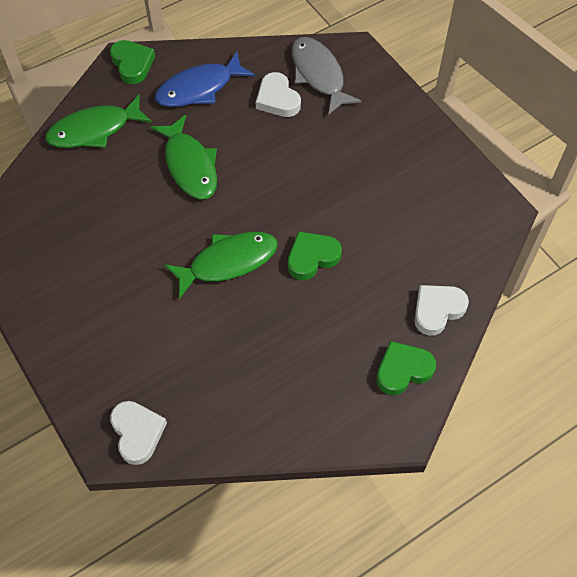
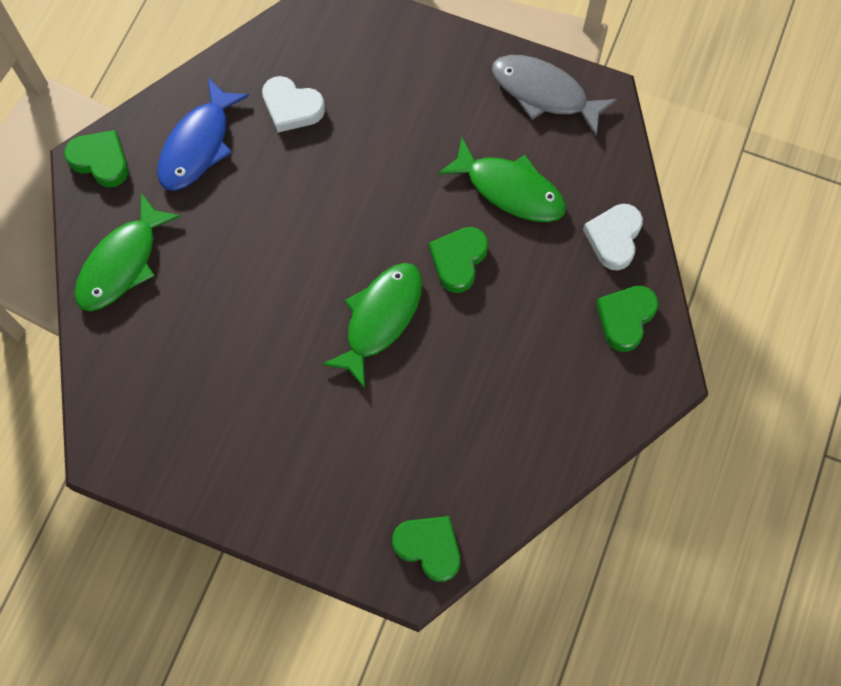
camera: 35 degrees left, 10 degrees up
white heart [110,401,167,465] -> green heart [392,516,460,582]
green fish [151,115,217,200] -> green fish moved to [438,137,566,222]
grey fish [292,37,361,115] -> grey fish moved to [492,55,617,136]

